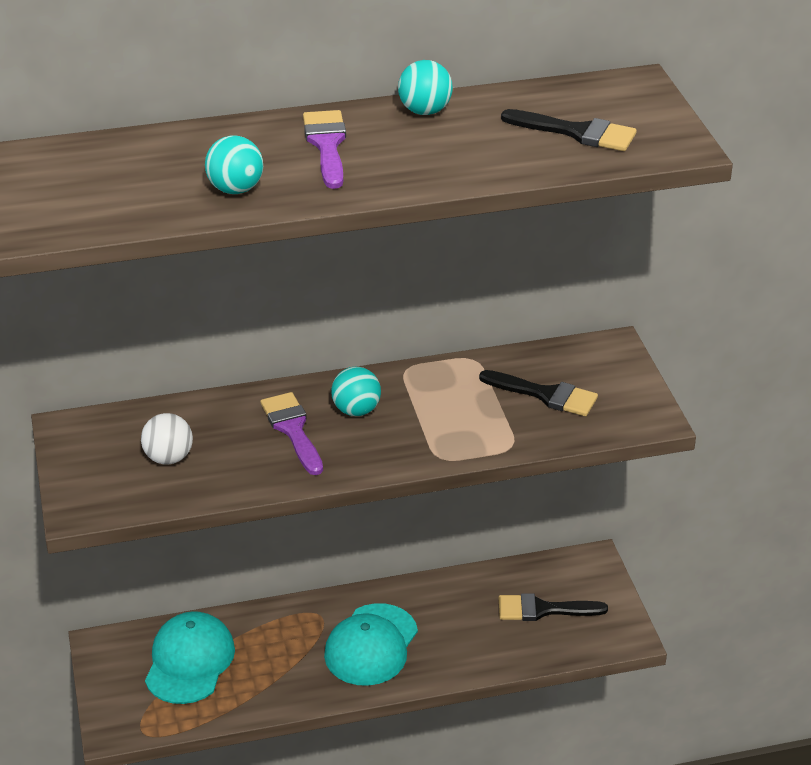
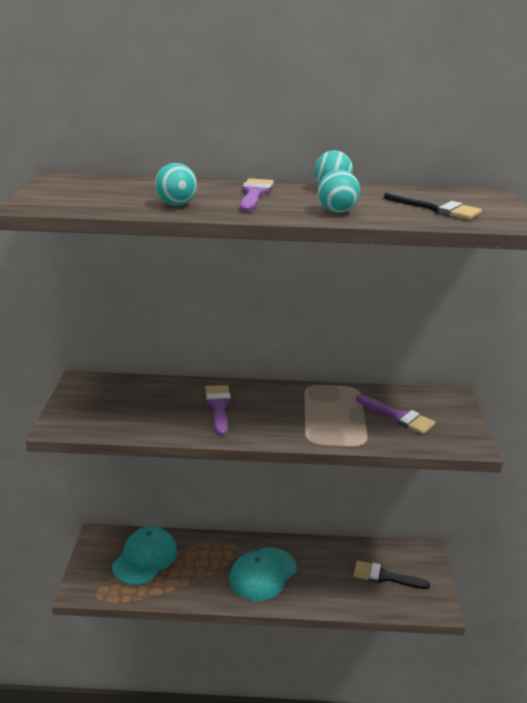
camera: 15 degrees right, 10 degrees down
white ball [141,413,193,464] -> none
turquoise ball [331,367,381,416] -> turquoise ball moved to [318,169,360,213]
black brush [479,370,598,416] -> purple brush [356,395,436,434]

